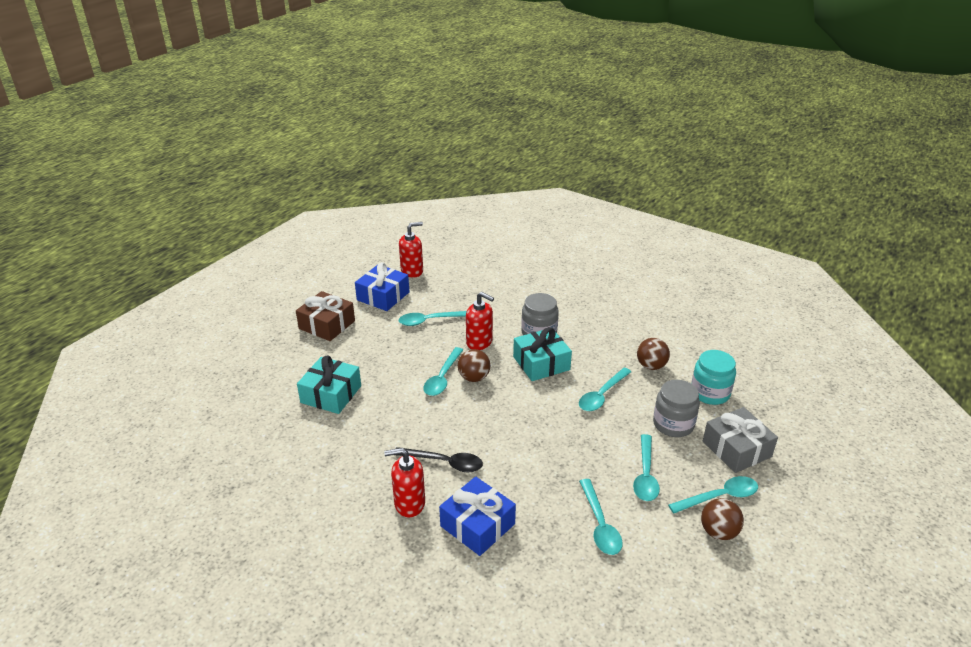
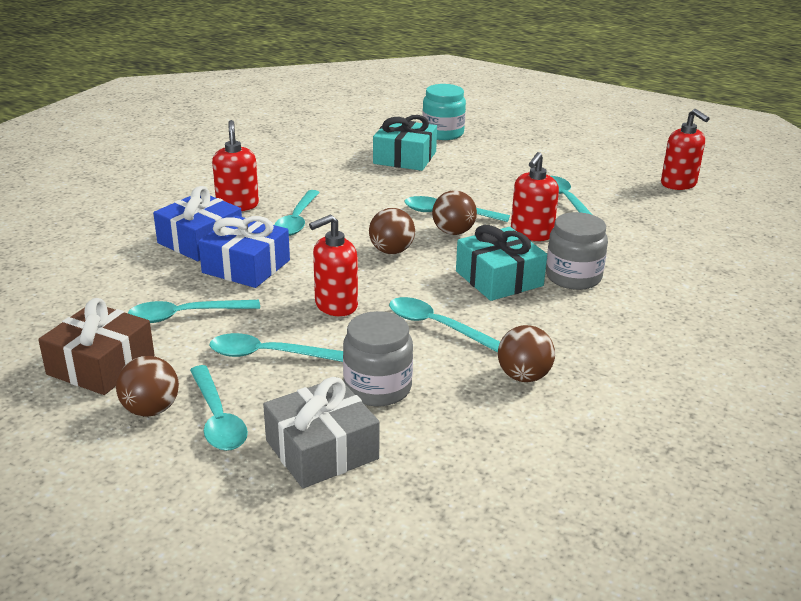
camera: 85 degrees right, 5 degrees down
brown gift [296,291,355,341] -> brown gift moved to [38,298,155,395]
blue gift [355,262,409,311] -> blue gift moved to [198,215,290,288]
black spoon [395,447,483,472] -> turquoise spoon [274,190,320,236]
turquoise jar [691,350,736,405] -> turquoise jar moved to [422,84,466,140]
none -> red soap dispenser [309,215,358,316]
none -> brown ball [369,208,415,254]

